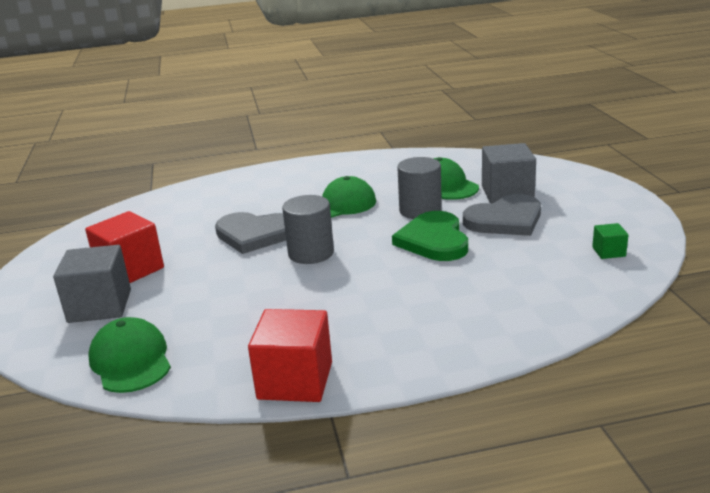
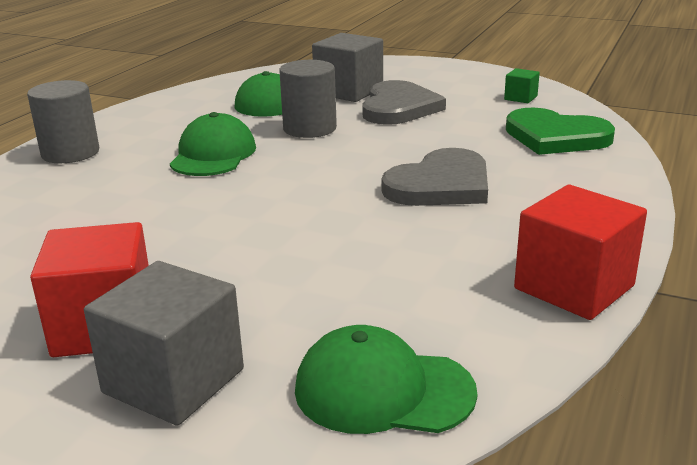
camera: 55 degrees left, 0 degrees up
grey heart [215,212,286,254] -> grey heart moved to [382,148,488,206]
grey cylinder [282,195,334,264] -> grey cylinder moved to [27,80,99,163]
green heart [392,211,468,261] -> green heart moved to [506,108,615,155]

